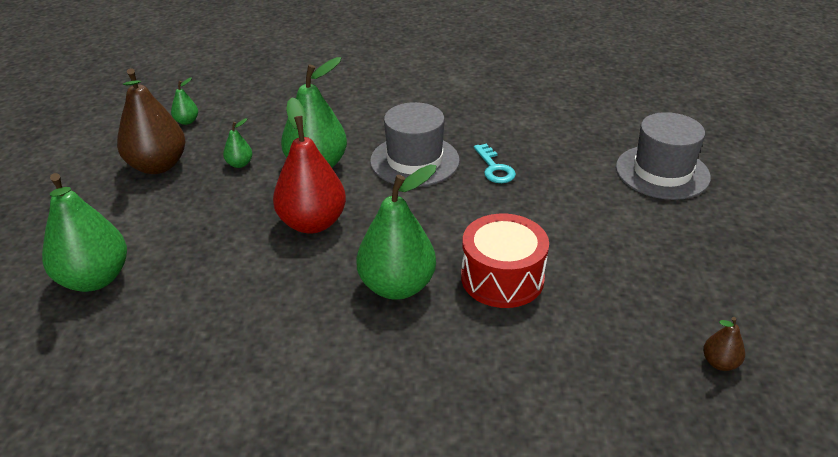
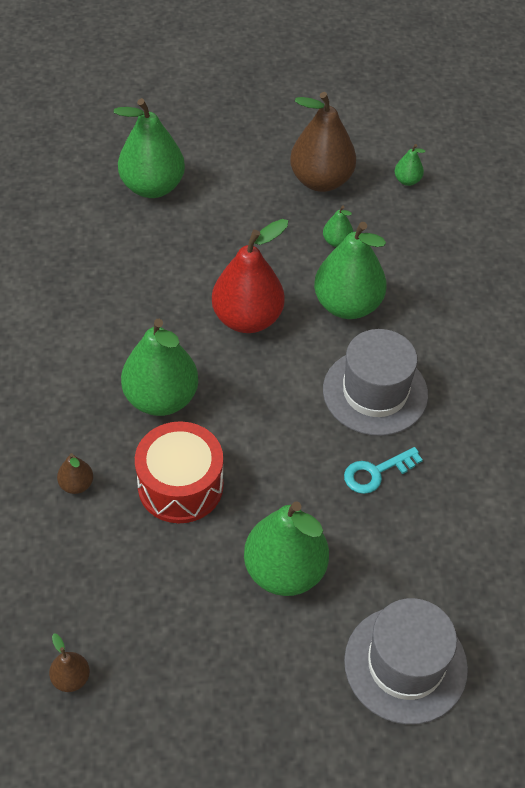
camera: 80 degrees right, 15 degrees up
none -> brown pear [57,453,93,494]
none -> green pear [244,501,329,596]

